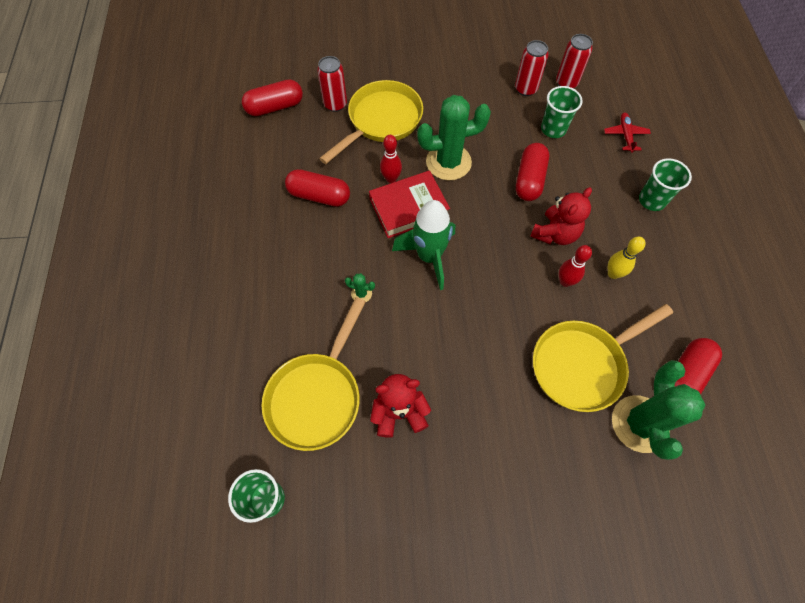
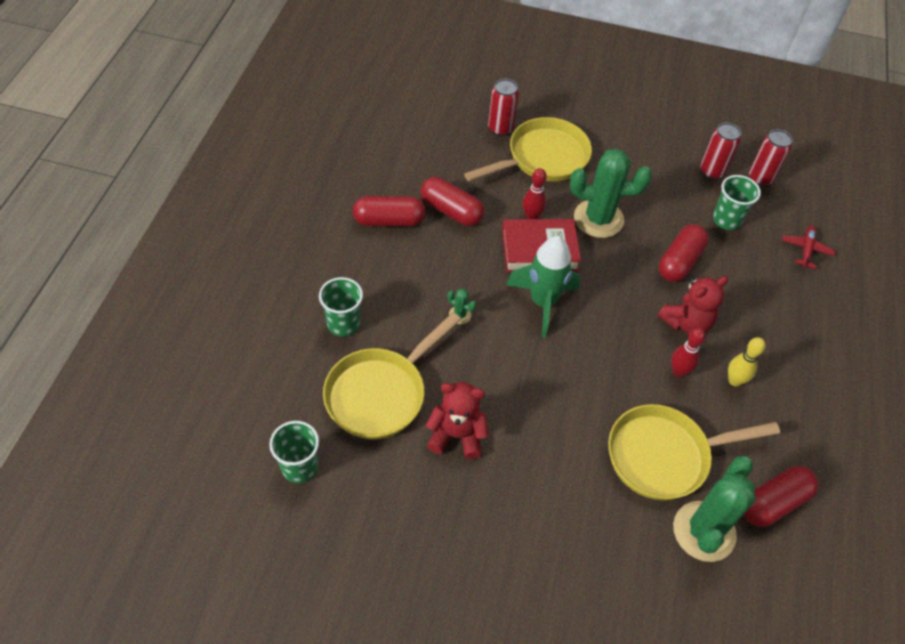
camera: 15 degrees right, 10 degrees down
red capsule [242,79,303,116] -> red capsule moved to [353,196,426,226]
green cup [639,158,692,211] -> green cup moved to [319,277,363,337]

